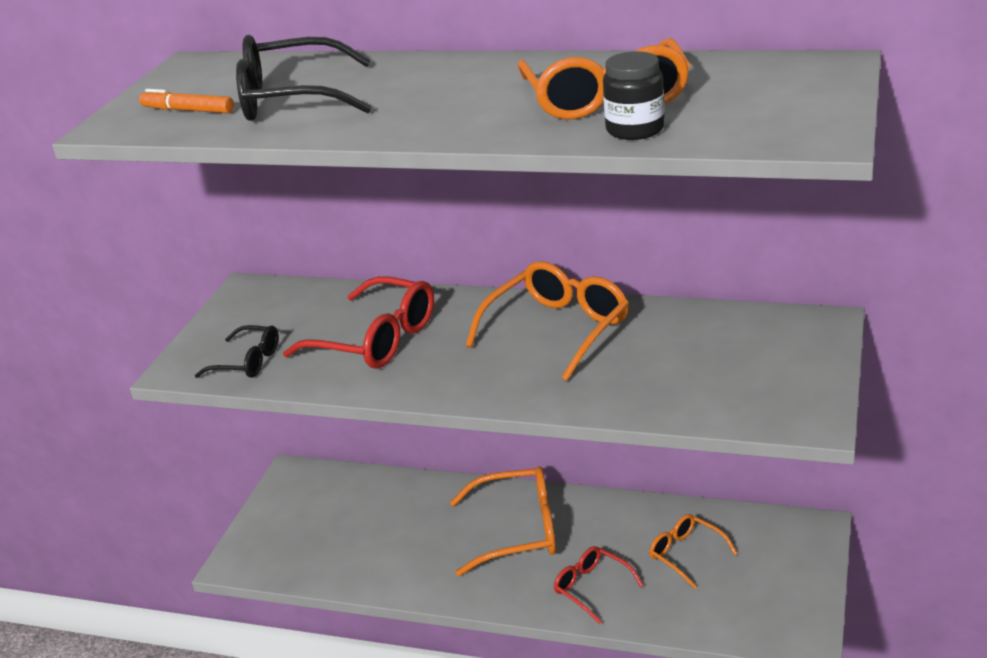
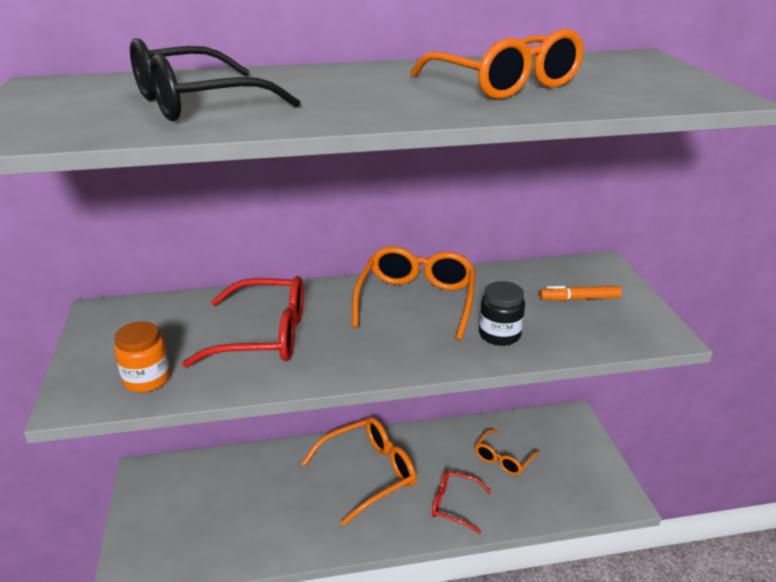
camera: 30 degrees left, 0 degrees up
orange marker [139,89,234,113] -> orange marker moved to [540,286,622,301]
black glasses [195,325,279,378] -> orange jar [114,321,170,392]
black jar [603,51,665,140] -> black jar moved to [479,281,525,346]
orange glasses [649,514,738,589] -> orange glasses turned 75 degrees counterclockwise [475,429,540,475]

